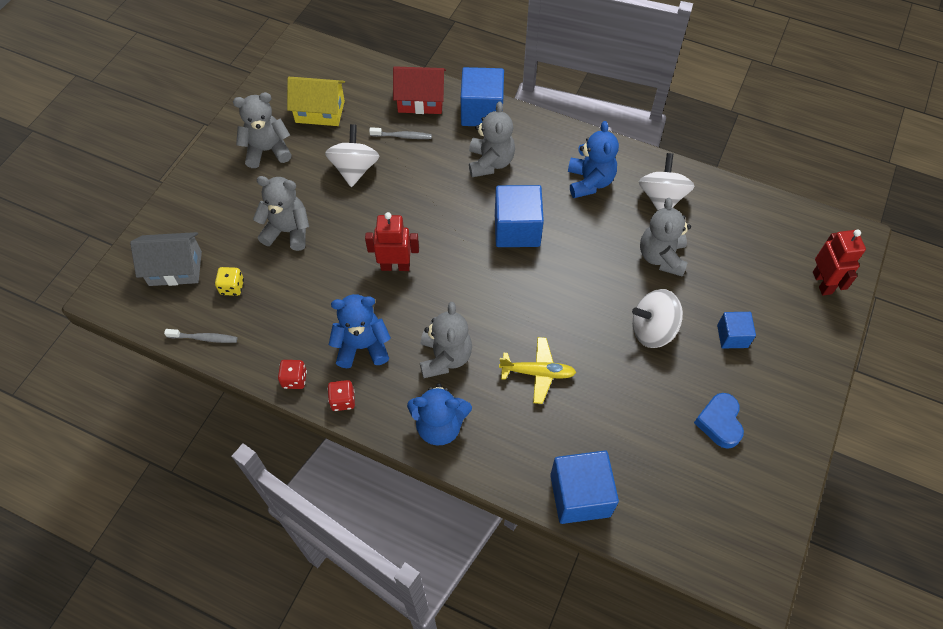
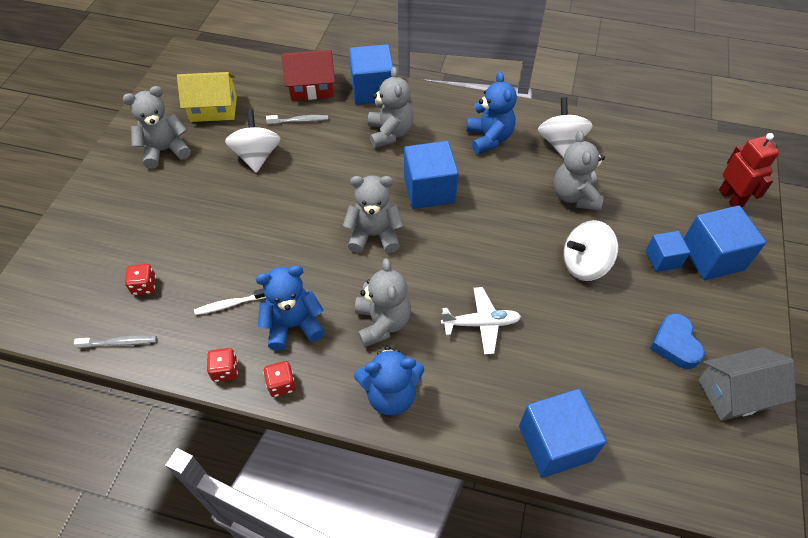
camera: 10 degrees left, 5 degrees down
grey house [130,232,202,286] -> grey house moved to [698,347,796,421]
yellow dice [215,267,244,296] -> red dice [125,264,156,295]
grey teddy bear [253,176,309,251] -> grey teddy bear moved to [343,175,404,253]
red robot [365,212,419,271] -> none
yellow plane [499,337,576,404] -> white plane [441,287,521,355]
none -> white toothbrush [194,289,266,315]
none -> blue cube [683,206,766,280]

